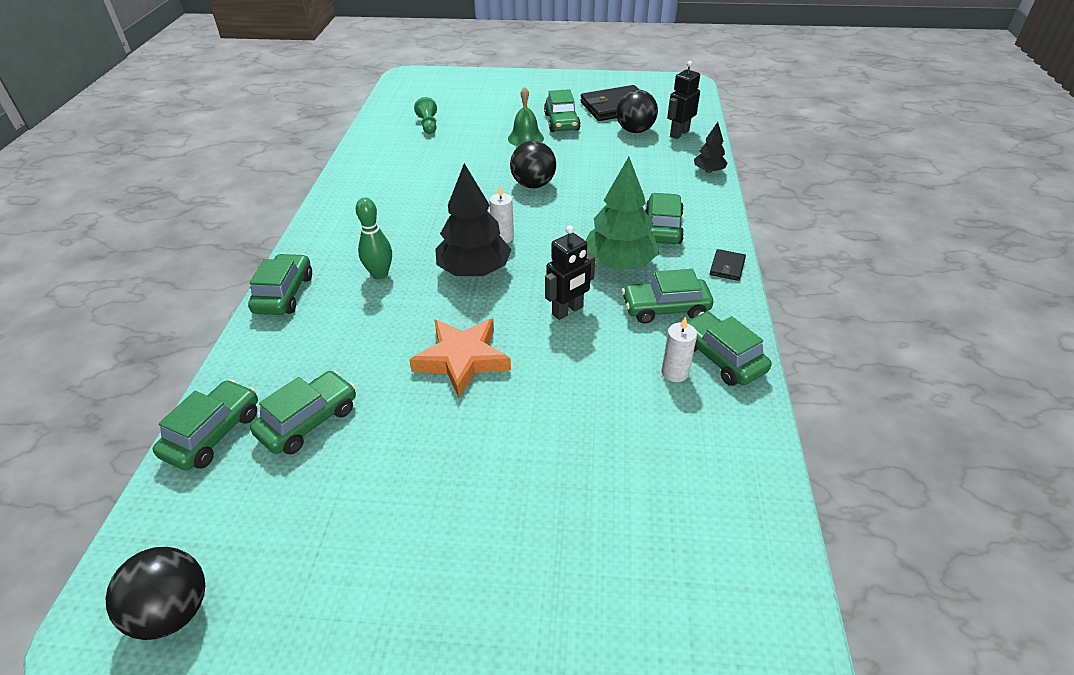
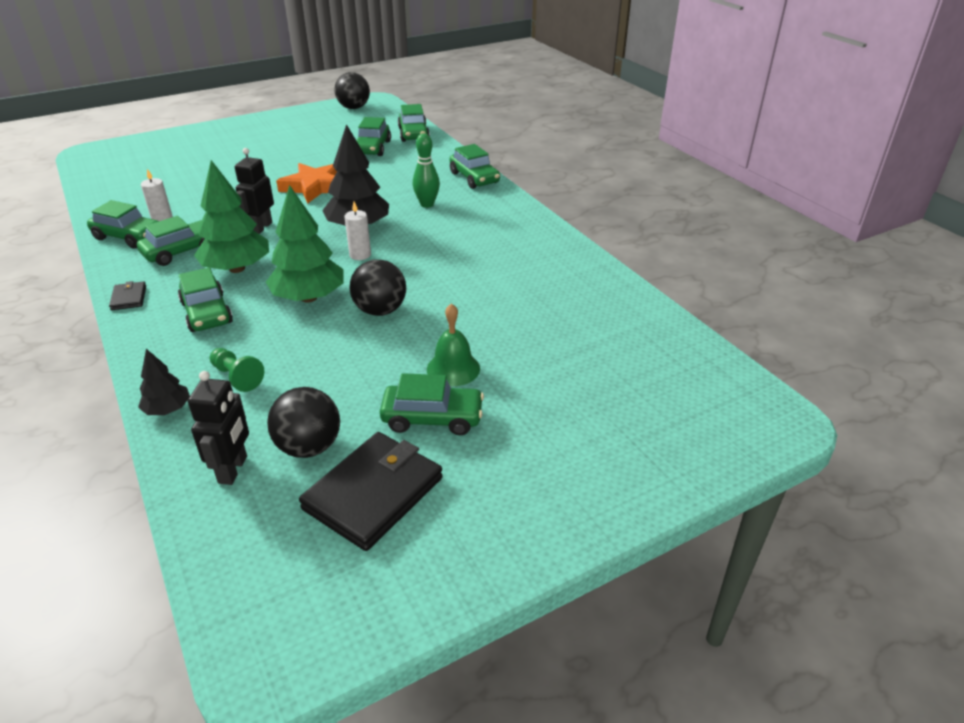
camera: 145 degrees right, 5 degrees down
green pawn [414,97,437,134] -> green pawn moved to [210,348,264,392]
green car [544,89,581,132] -> green car turned 135 degrees clockwise [380,373,484,435]
none -> green tree [266,185,343,303]

